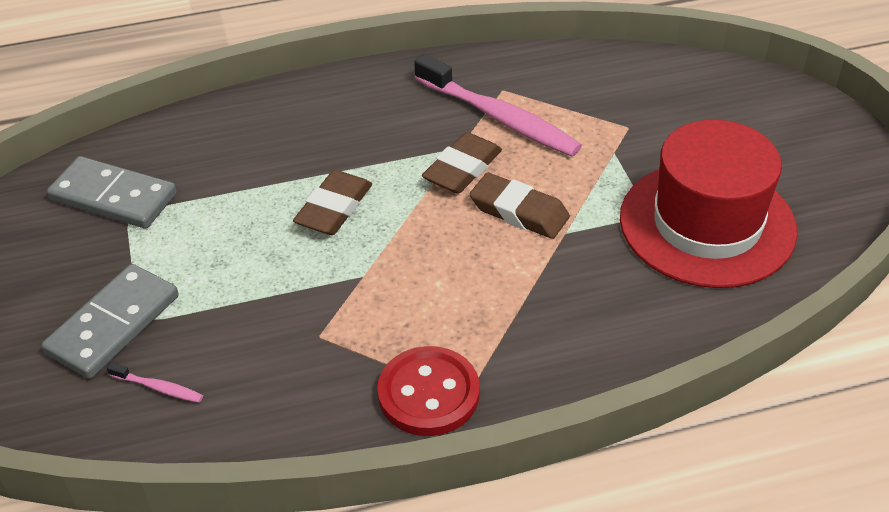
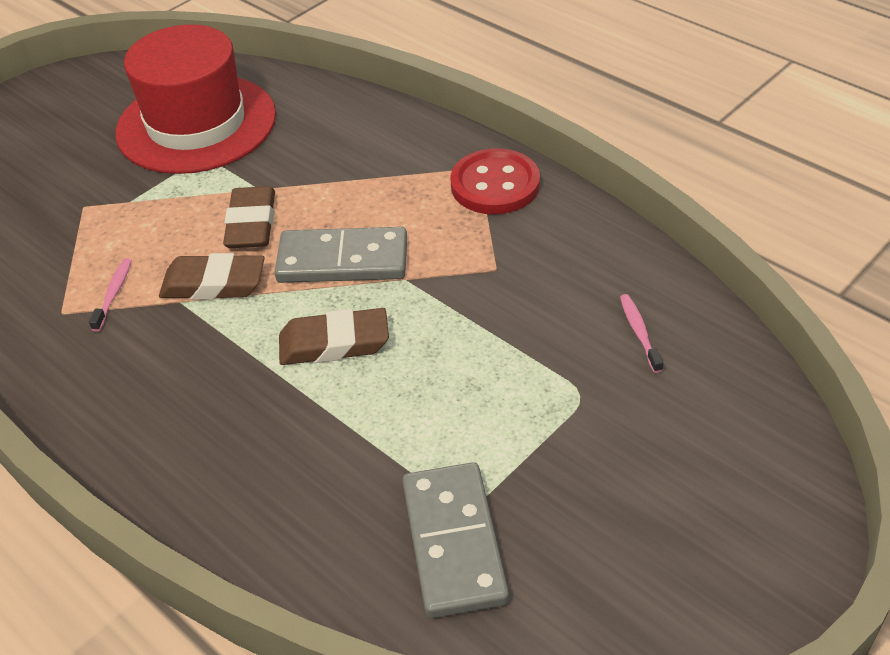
camera: 120 degrees left, 0 degrees up
grey domino [42,264,179,379] -> grey domino moved to [274,227,407,283]
pink toothbrush [414,54,582,156] -> pink toothbrush [89,258,132,332], size x0.42

